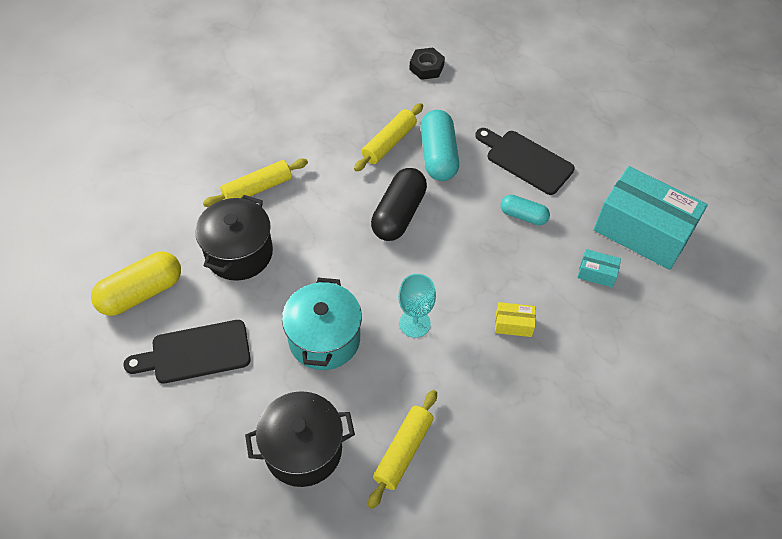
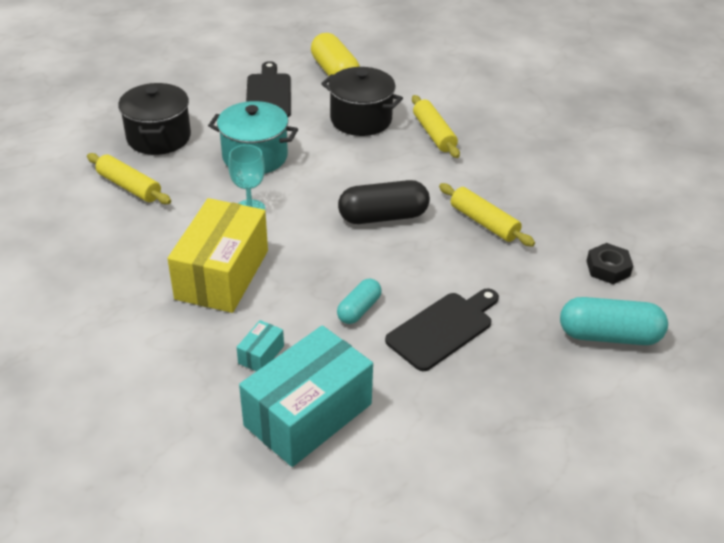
camera: 100 degrees right, 15 degrees down
black capsule [371,168,427,241] -> black capsule turned 45 degrees counterclockwise [338,180,430,224]
turquoise capsule [421,110,459,181] -> turquoise capsule moved to [560,297,668,345]
yellow box [495,302,536,337] -> yellow box [167,198,268,313], size x2.44

